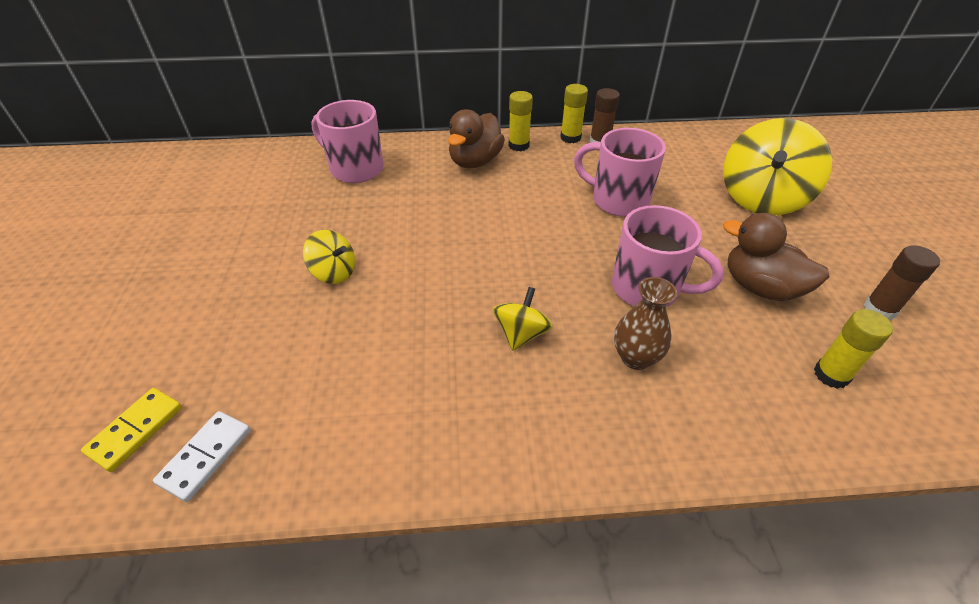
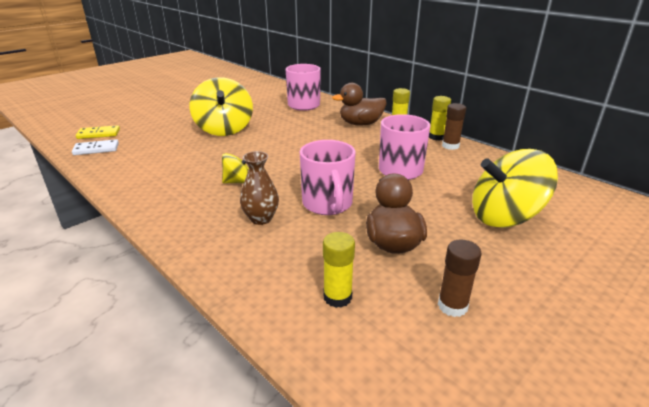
camera: 50 degrees right, 15 degrees down
yellow spinning top [303,230,355,284] -> yellow spinning top [190,77,253,136], size x1.95

